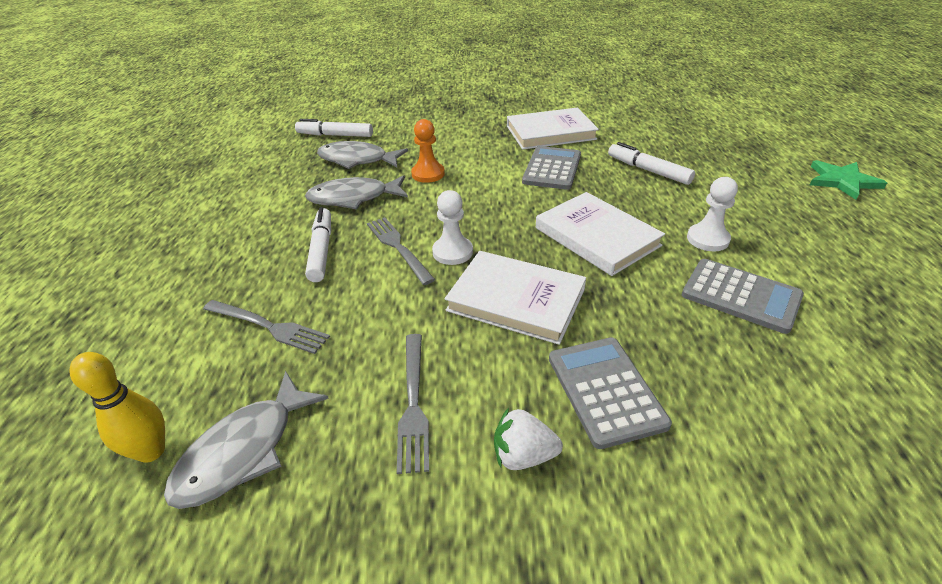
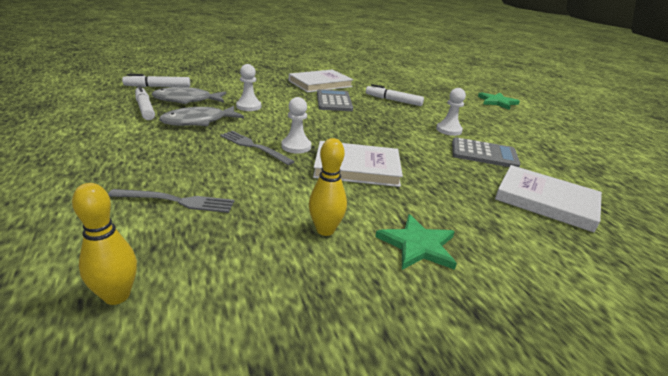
camera: 25 degrees left, 10 degrees down
grey fish [164,371,329,509] -> none
white marker [305,207,331,282] -> white marker moved to [135,85,155,120]
grey fork [397,334,429,474] -> yellow bowling pin [309,138,347,236]
orange pawn [411,119,445,183] -> white pawn [236,64,261,111]
white strawberry [494,408,563,470] -> green star [375,214,457,270]
white book [536,192,665,276] -> white book moved to [495,165,602,232]
grey calculator [549,337,672,449] -> none

